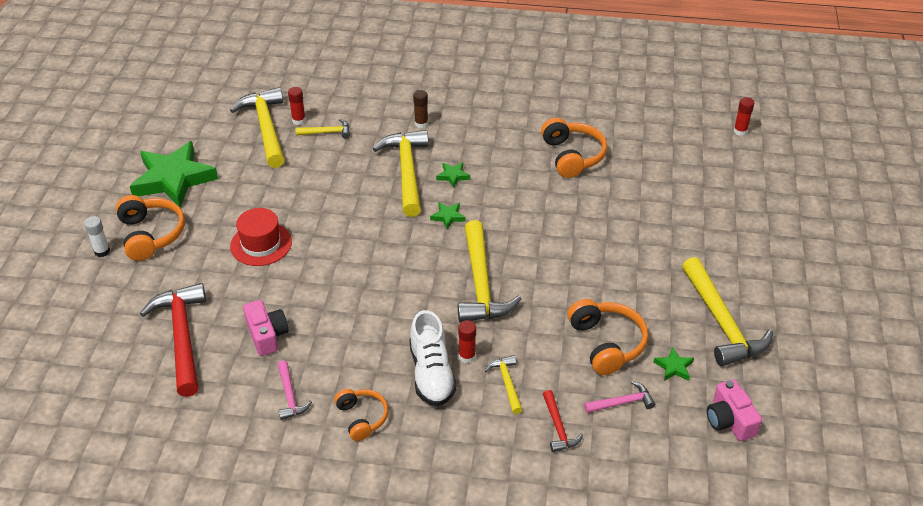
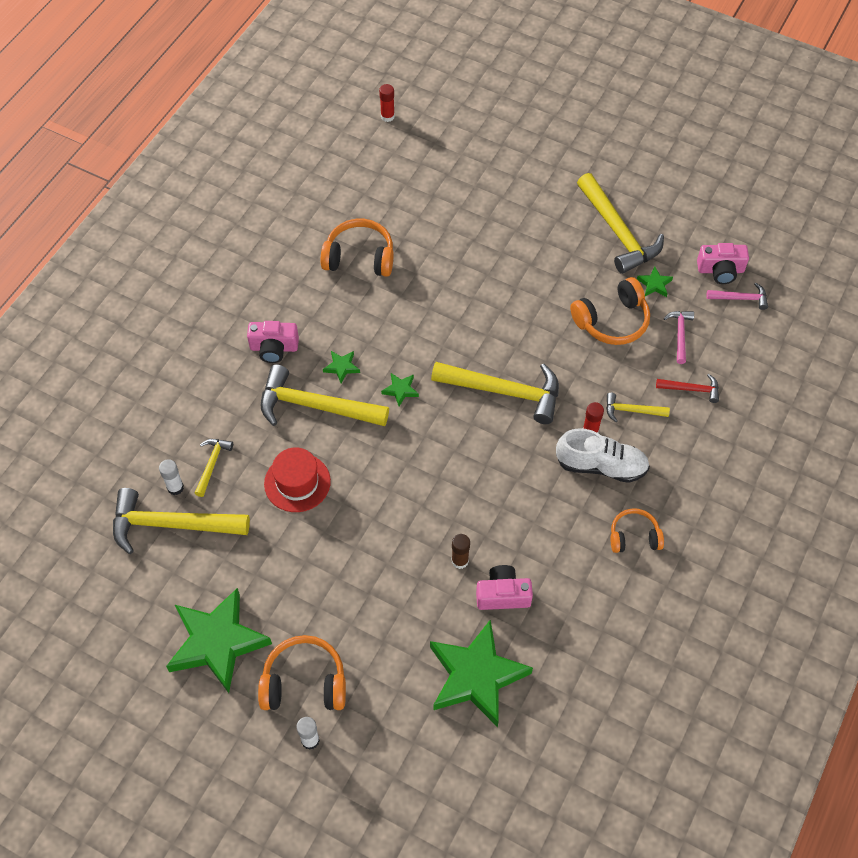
camera: 70 degrees left, 15 degrees up
red hammer [140,283,206,397] -> green star [430,619,533,727]
red hat [230,208,292,266] -> red hat moved to [264,447,331,512]
pink hammer [278,360,312,420] -> pink hammer moved to [706,283,768,310]
red glue stick [288,87,306,125] -> white glue stick [159,459,184,495]
brown glue stick [413,90,428,128] -> brown glue stick moved to [452,534,470,569]
orange headphones [567,299,648,375] -> orange headphones turned 150 degrees clockwise [570,277,650,345]
yellow hammer [682,257,773,366] -> yellow hammer turned 60 degrees clockwise [577,173,664,274]
none -> pink camera [247,321,299,363]

